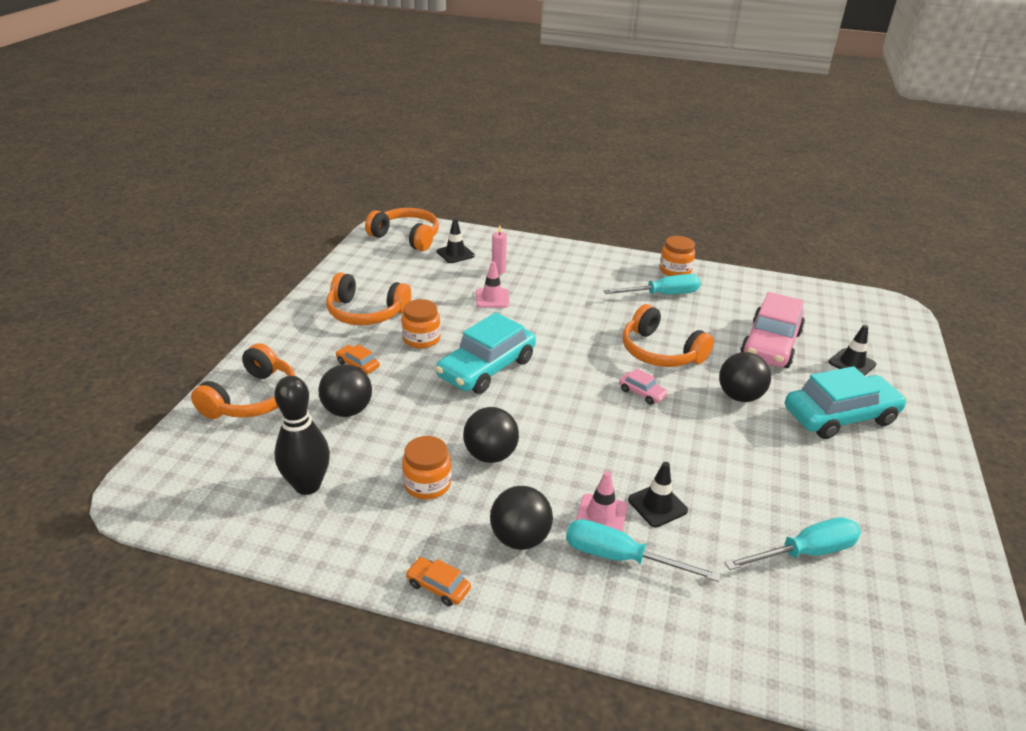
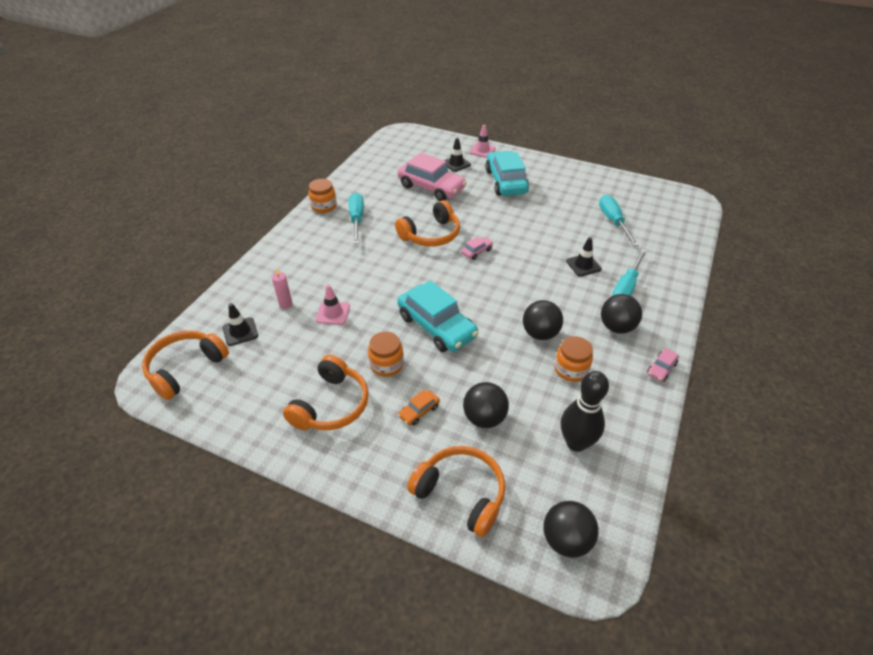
camera: 80 degrees left, 10 degrees up
orange car [406,557,471,606] -> pink car [647,348,679,382]
pink traffic cone [576,471,628,532] -> pink traffic cone moved to [469,125,496,158]
black ball [719,352,771,402] -> black ball moved to [543,501,599,558]

